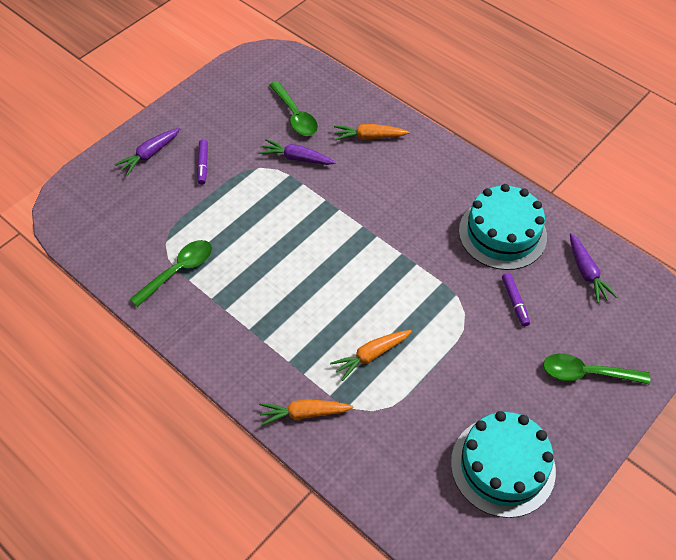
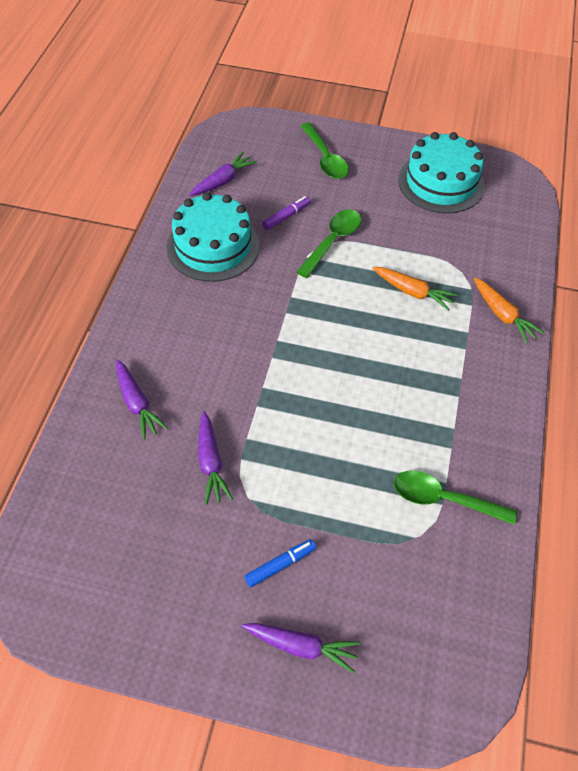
camera: 120 degrees left, 0 degrees up
purple marker [197,139,208,185] -> blue marker [245,539,316,587]
green spoon [269,81,318,136] -> green spoon moved to [297,210,361,278]
orange carrot [334,124,410,140] -> purple carrot [116,360,168,440]

